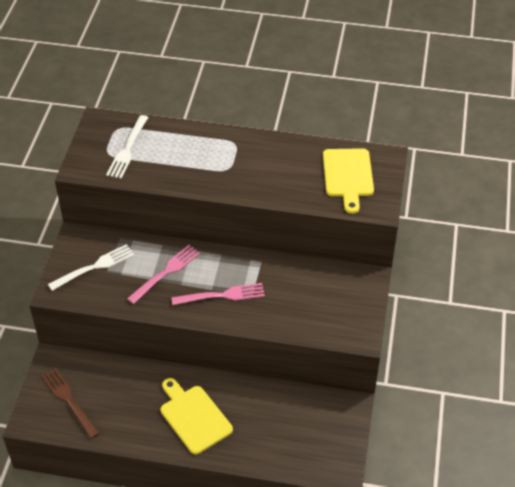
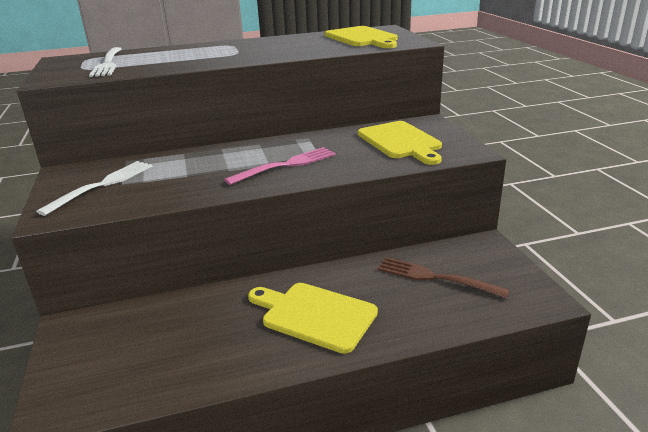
camera: 25 degrees left, 20 degrees down
brown fork [42,368,99,439] -> brown fork moved to [378,257,510,299]
pink fork [127,245,200,304] -> none
none -> yellow cutting board [358,121,442,165]

